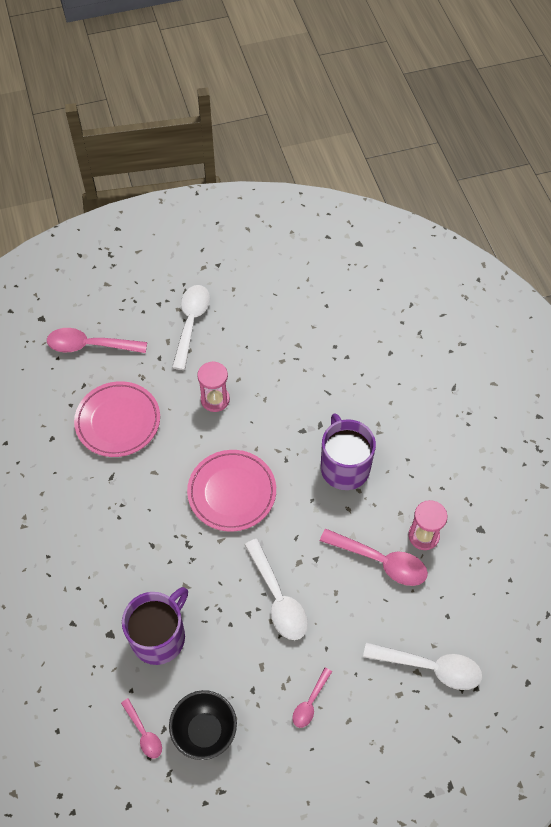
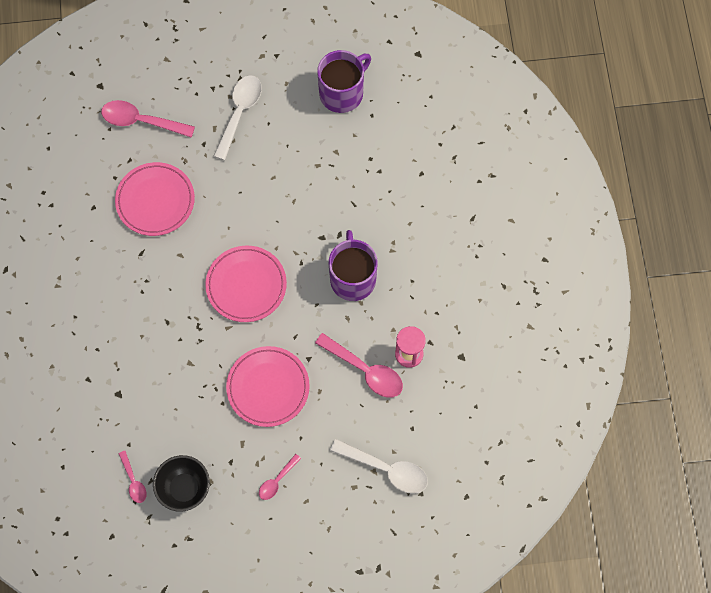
camera: 10 degrees right, 10 degrees up
purple mug [122,587,188,665] -> purple mug moved to [317,50,371,113]
pink hourglass [197,361,230,412] -> none
white spoon [244,539,308,640] -> pink plate [226,346,310,427]

